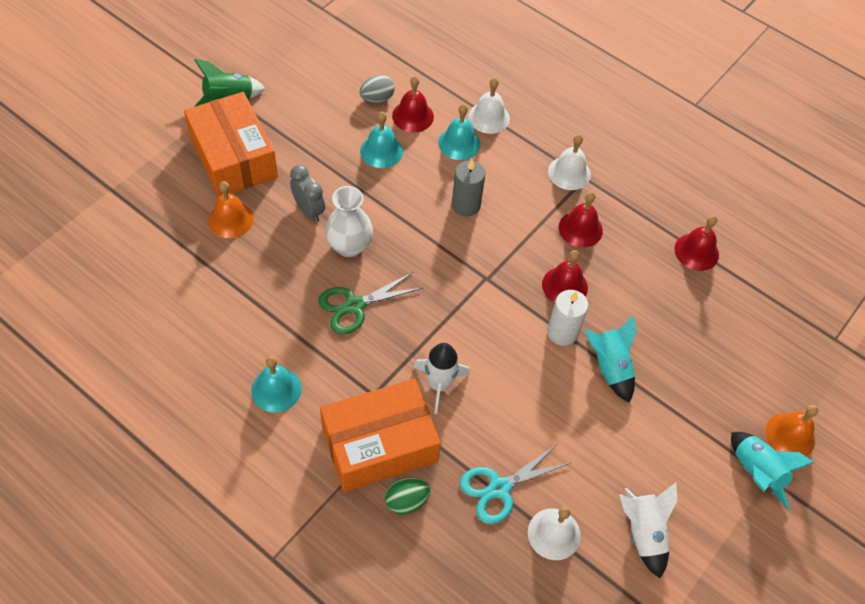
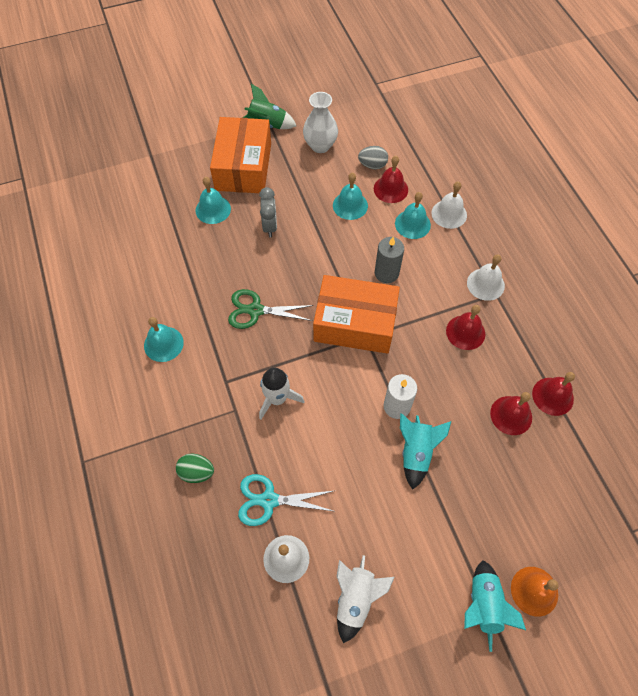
camera: 35 degrees right, 5 degrees up
orange bell [208,181,254,238] -> turquoise bell [195,177,231,224]
orange box [320,378,441,492] -> orange box moved to [313,275,400,354]
white vase [325,186,373,257] -> white vase moved to [303,92,338,153]
red bell [542,250,588,303] -> red bell moved to [490,392,532,435]

